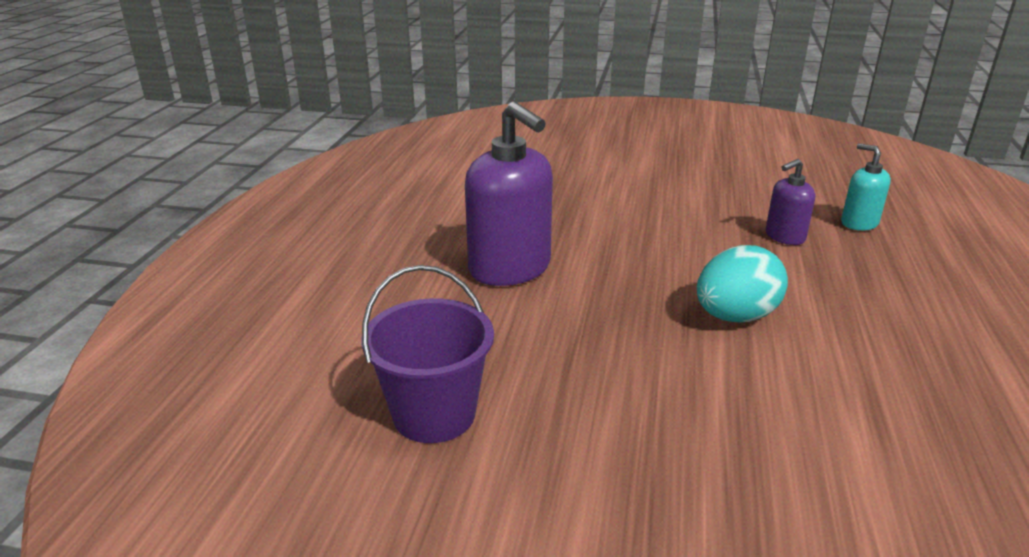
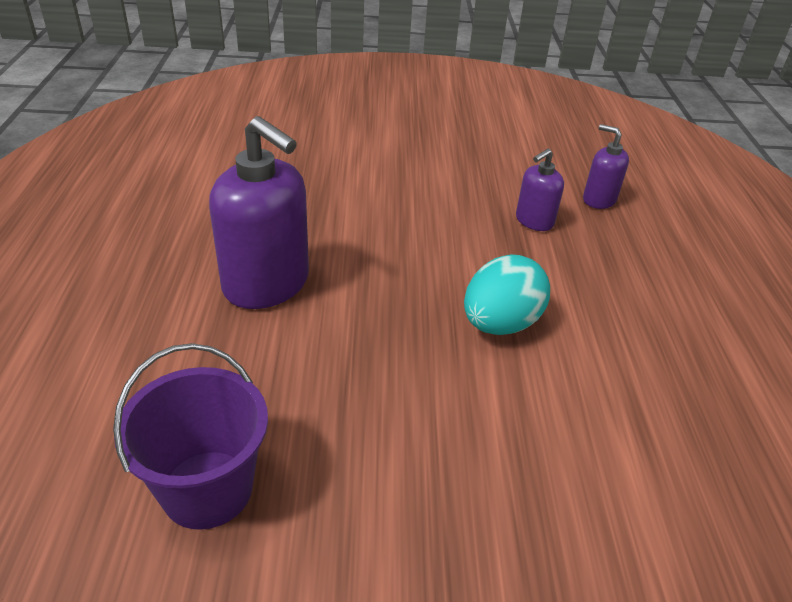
camera: 15 degrees left, 10 degrees up
turquoise soap dispenser [841,143,891,231] -> purple soap dispenser [583,124,629,209]

